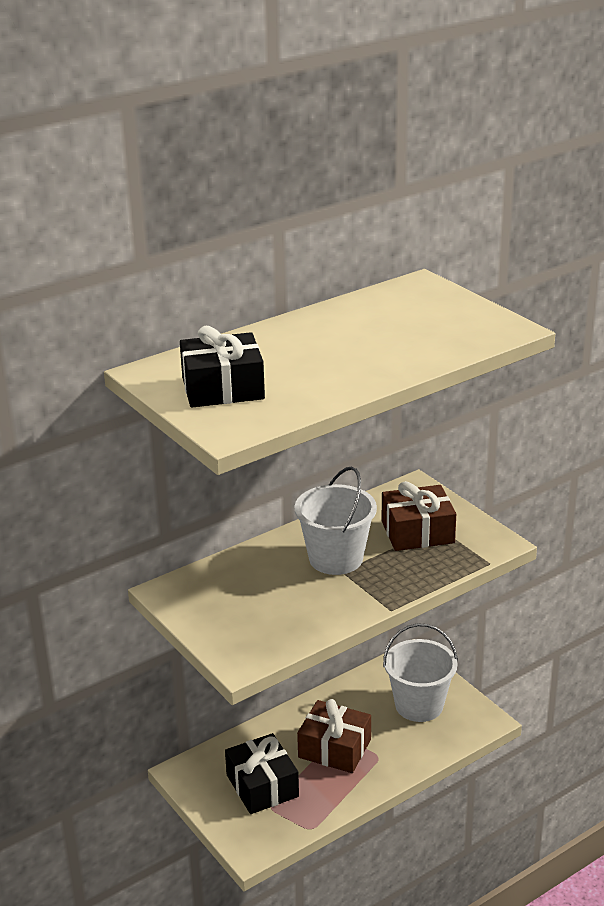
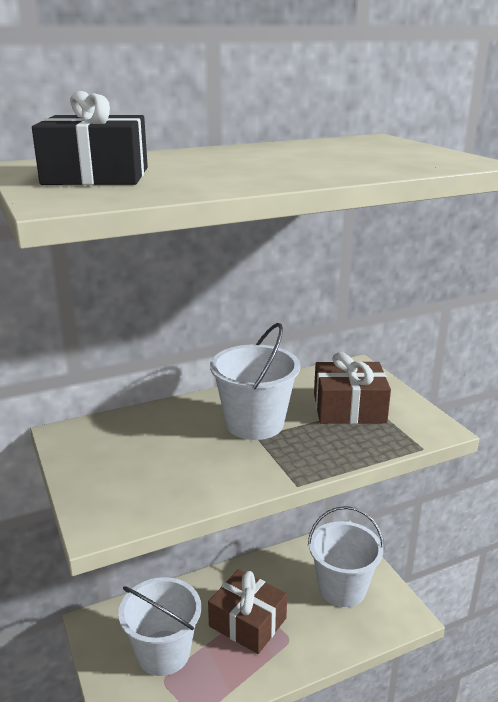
camera: 10 degrees right, 5 degrees down
black gift [225,733,299,814] -> white bucket [118,577,201,676]

